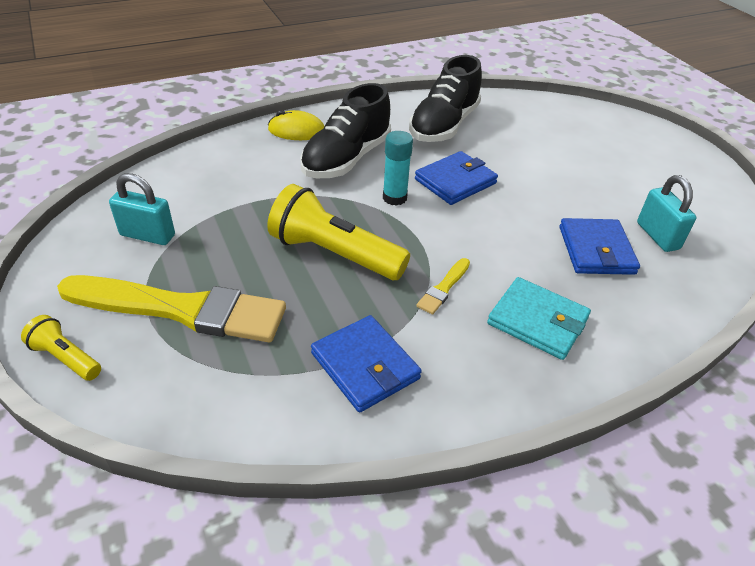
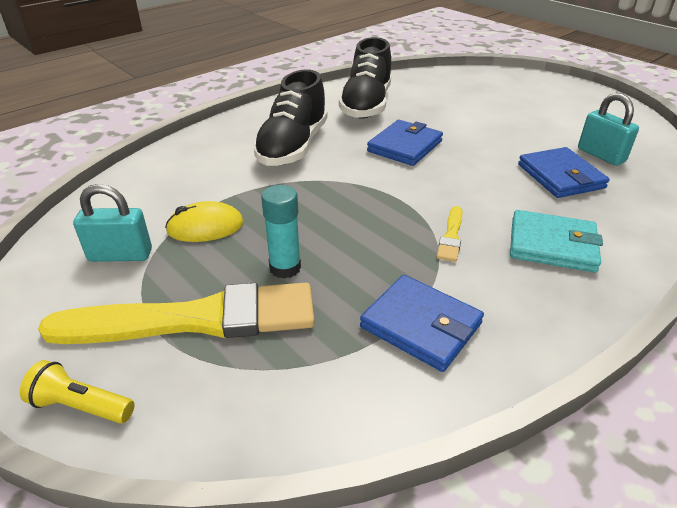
camera: 15 degrees left, 5 degrees down
yellow flashlight [267,184,410,280] -> none
yellow mouse [268,110,324,140] -> yellow mouse moved to [165,201,244,242]
turquoise glue stick [383,131,413,206] -> turquoise glue stick moved to [261,185,301,279]

